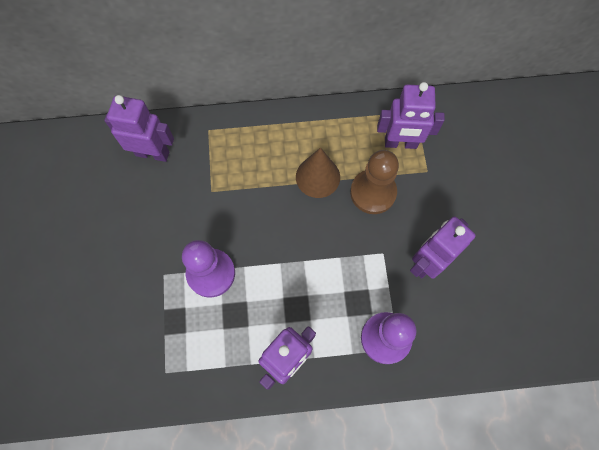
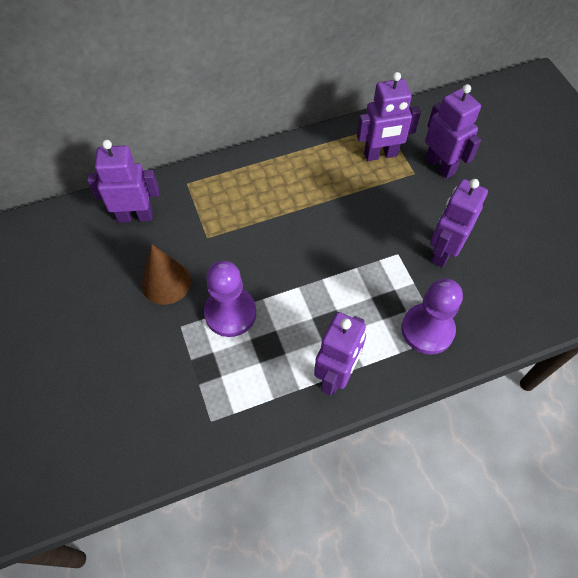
camera: 15 degrees left, 10 degrees down
brown cone [296,147,340,198] -> brown cone moved to [141,244,191,305]
brown pawn [350,150,399,214] -> none
none -> purple robot [425,84,481,179]

